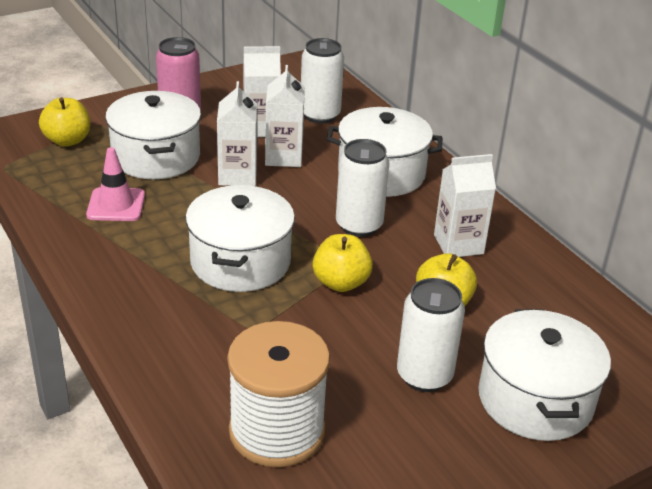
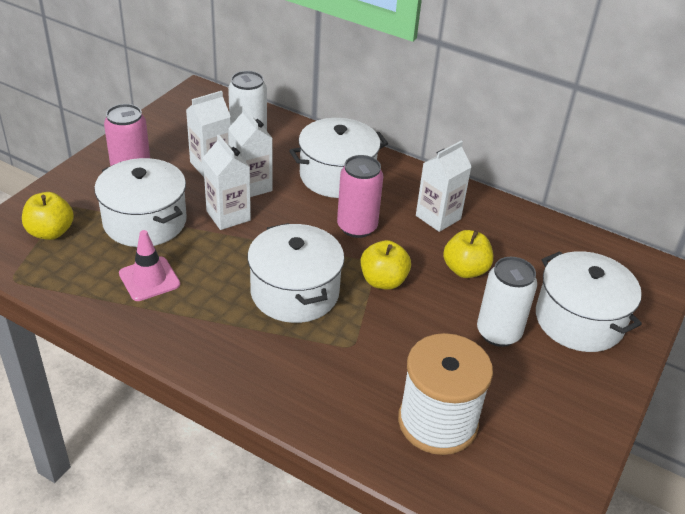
camera: 30 degrees left, 5 degrees up
white can [336,139,389,237] -> pink can [337,155,383,238]

